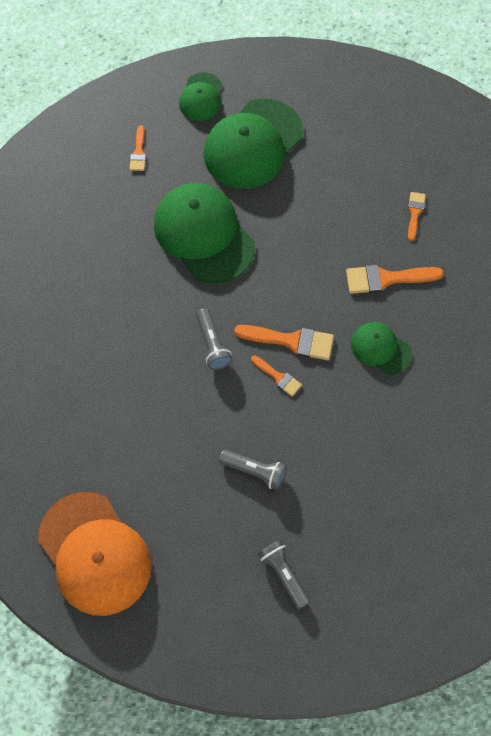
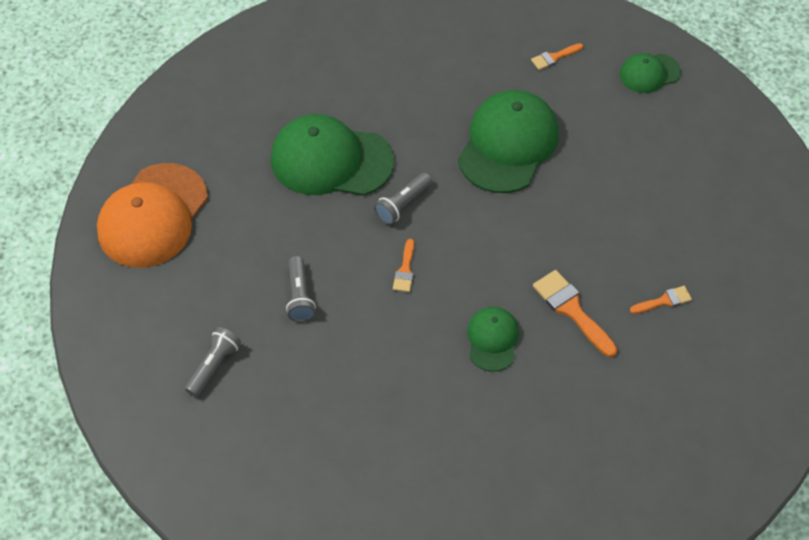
camera: 60 degrees right, 10 degrees down
green cap [203,99,303,189] -> green cap moved to [271,114,394,196]
orange brush [234,325,334,360] -> none

